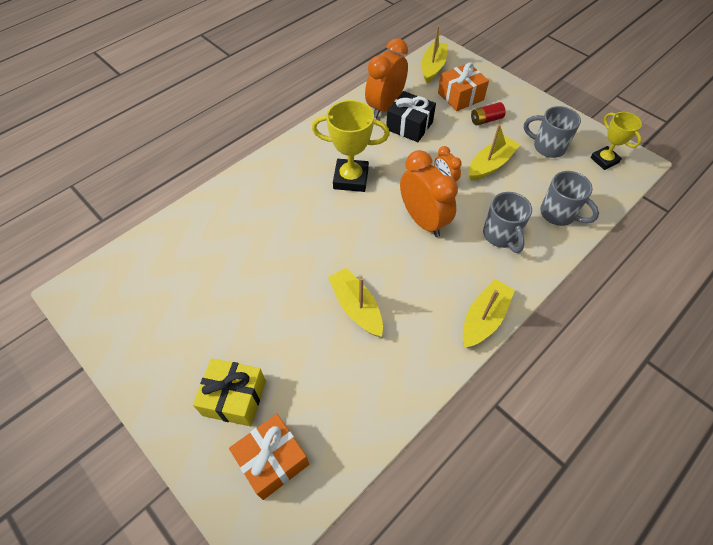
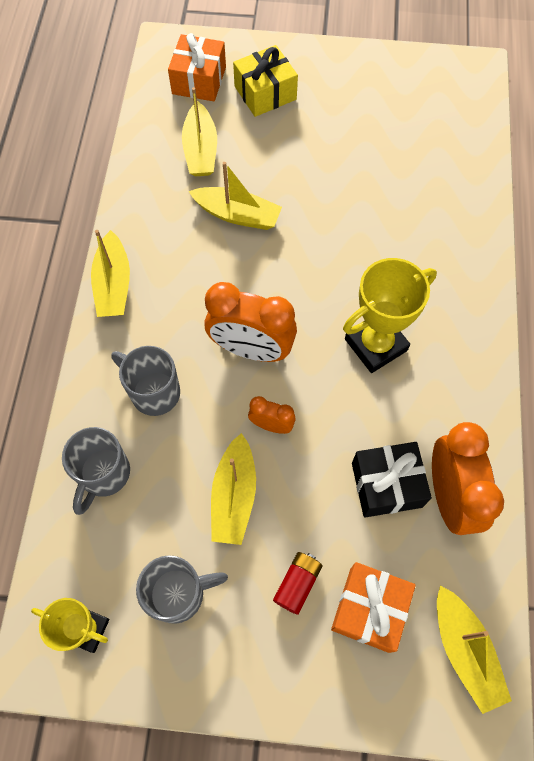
camera: 140 degrees right, 10 degrees up
grey mug [540,171,599,226] -> grey mug turned 75 degrees counterclockwise [62,427,130,515]
none -> yellow boat [182,87,217,176]

